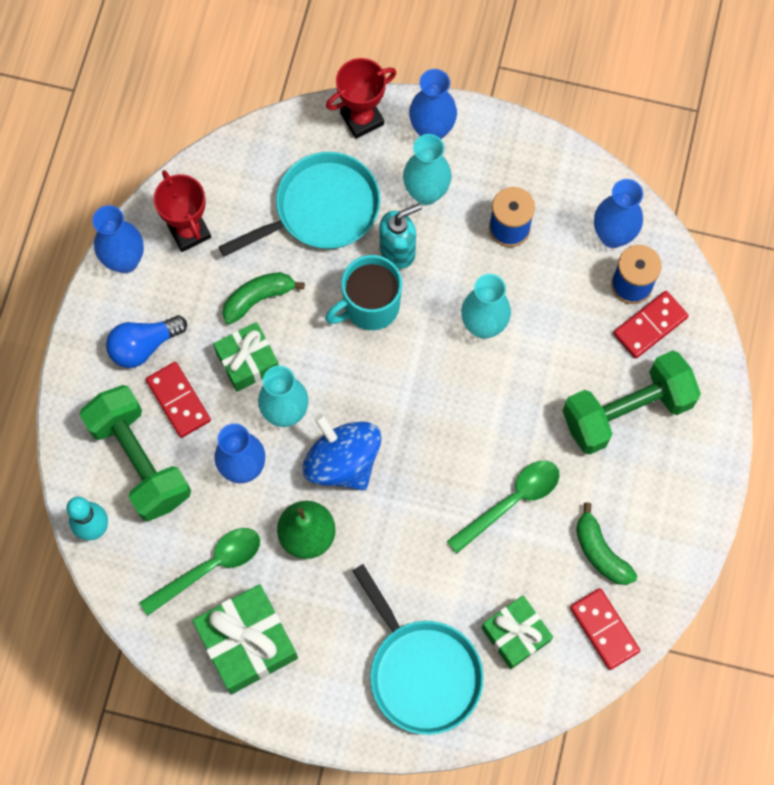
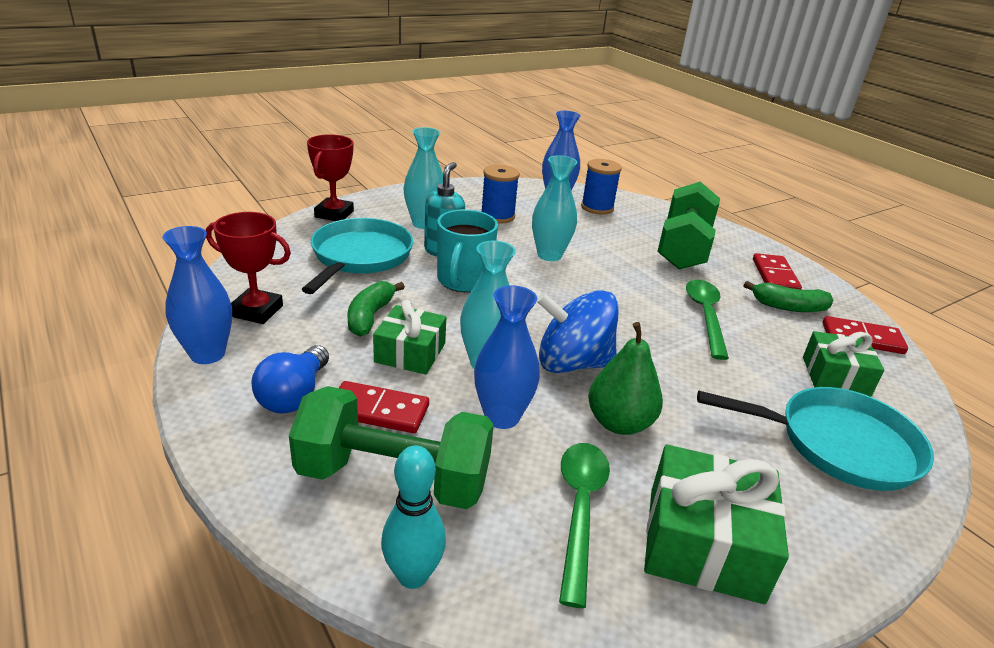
camera: 50 degrees left, 40 degrees down
blue vase [409,69,457,139] -> none
red domino [613,291,689,359] -> red domino moved to [753,253,802,289]

